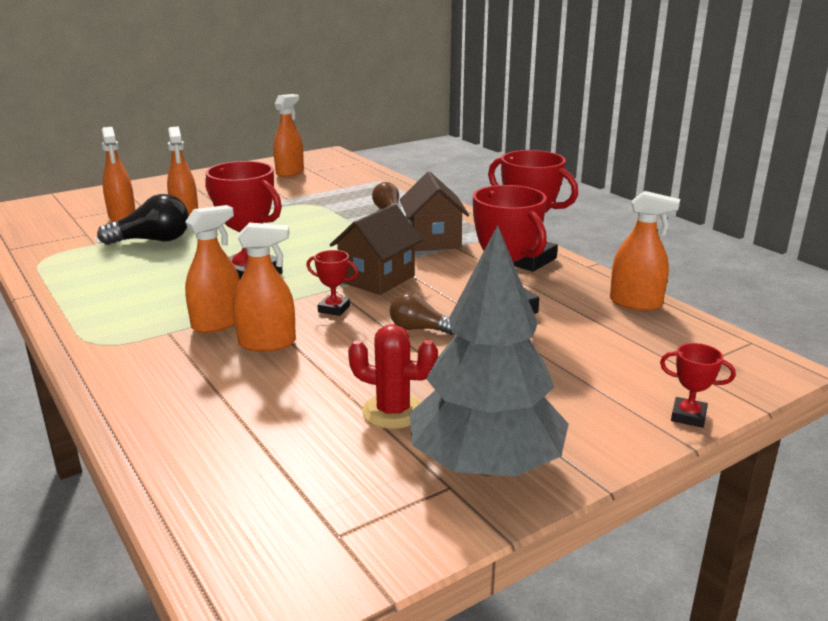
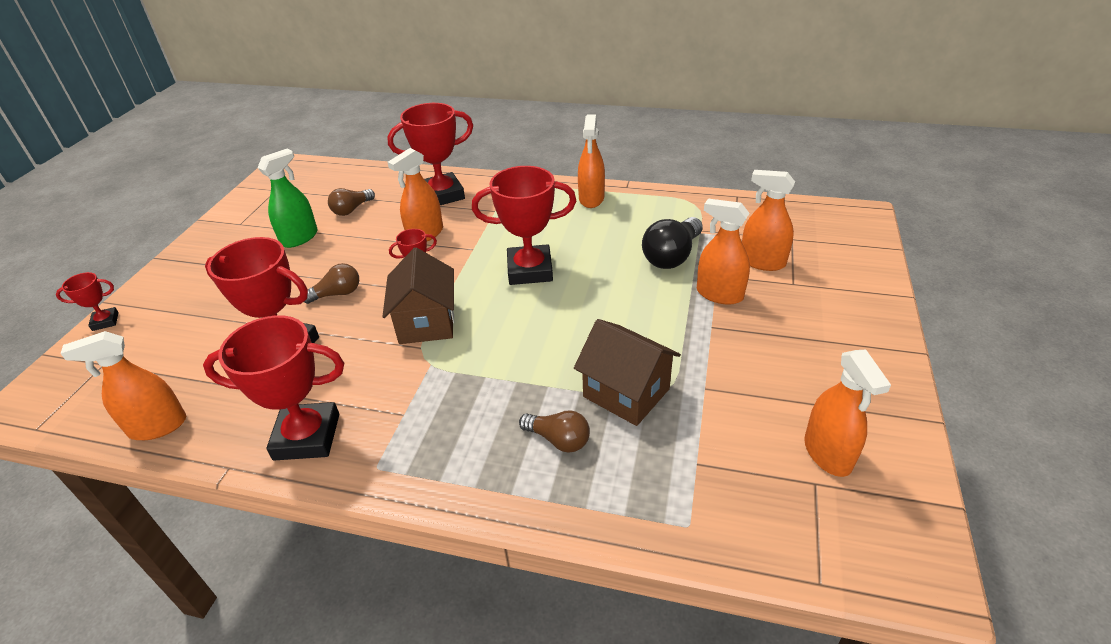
camera: 140 degrees right, 15 degrees up
orange spray bottle [185,205,240,333] -> orange spray bottle moved to [578,114,605,208]
red cactus [348,324,438,429] -> green spray bottle [257,149,318,248]
brown house [400,172,469,251] -> brown house moved to [574,319,681,426]
grey tree [410,225,569,477] -> none
none -> brown light bulb [328,188,375,216]
none -> red trophy [387,103,473,205]

